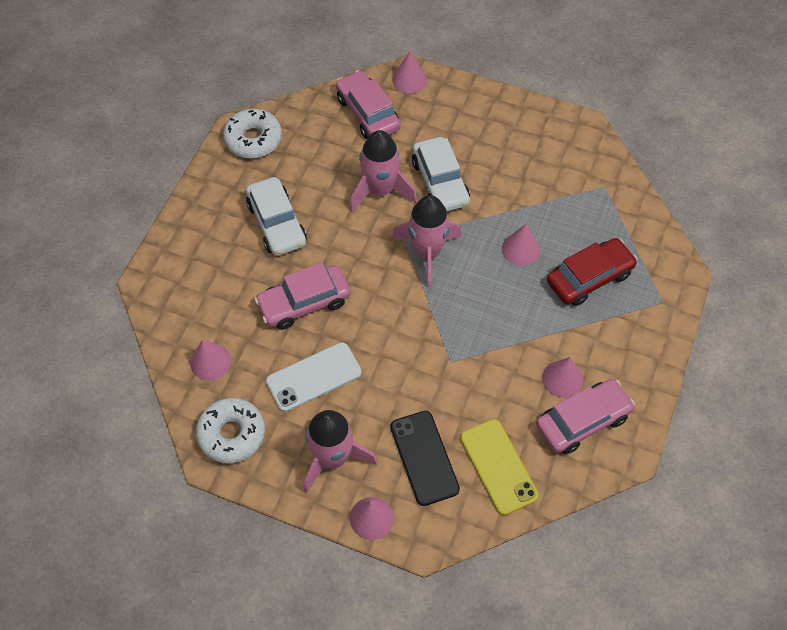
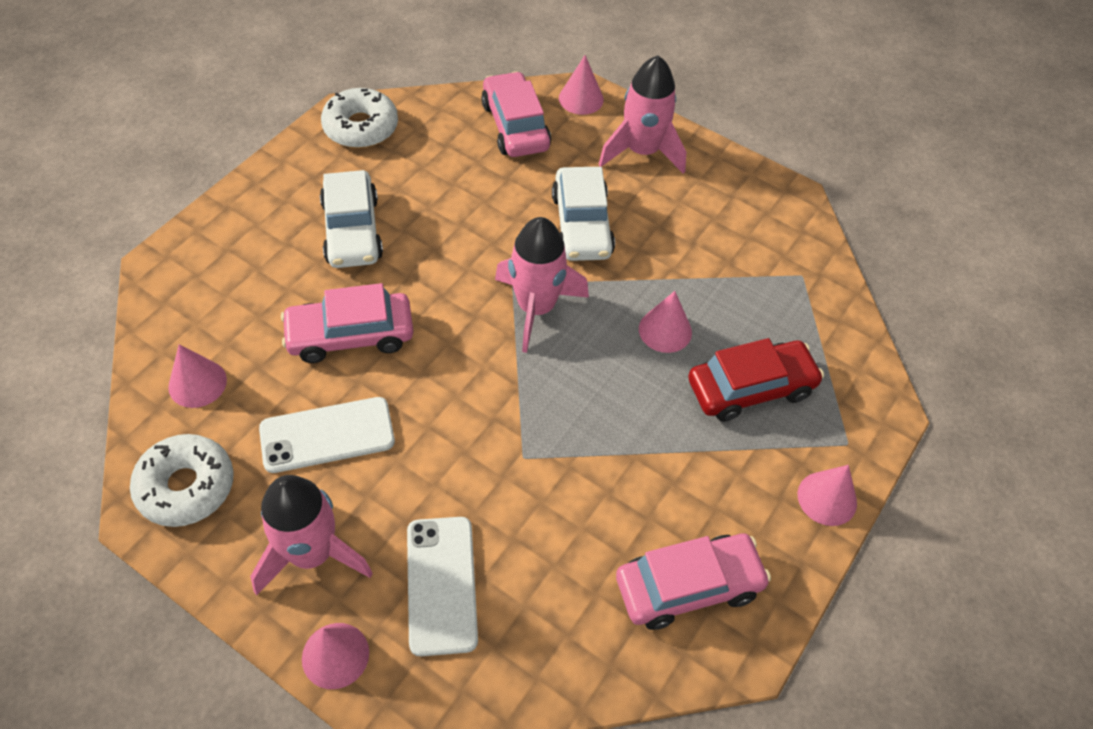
camera: 10 degrees right, 5 degrees down
pink rocket [349,130,417,212] -> pink rocket moved to [598,55,686,174]
black phone [390,411,460,506] -> white phone [407,517,478,656]
yellow phone [460,419,539,515] -> none
pink cone [542,357,583,398] -> pink cone moved to [798,465,857,526]

